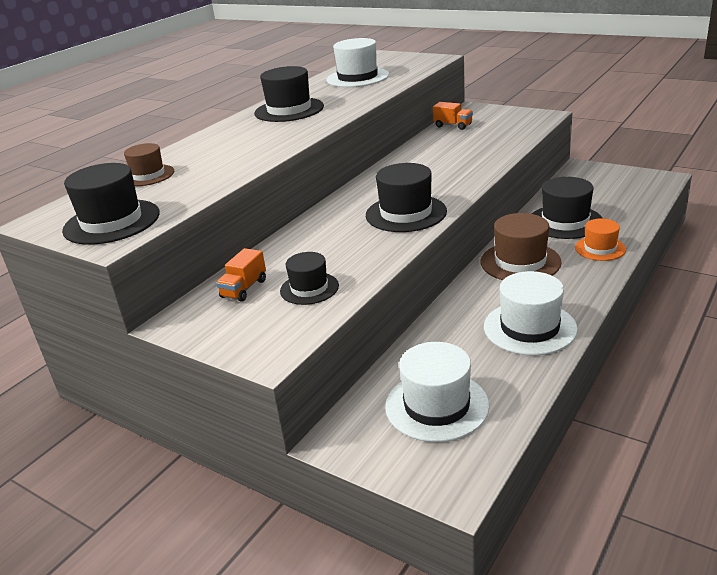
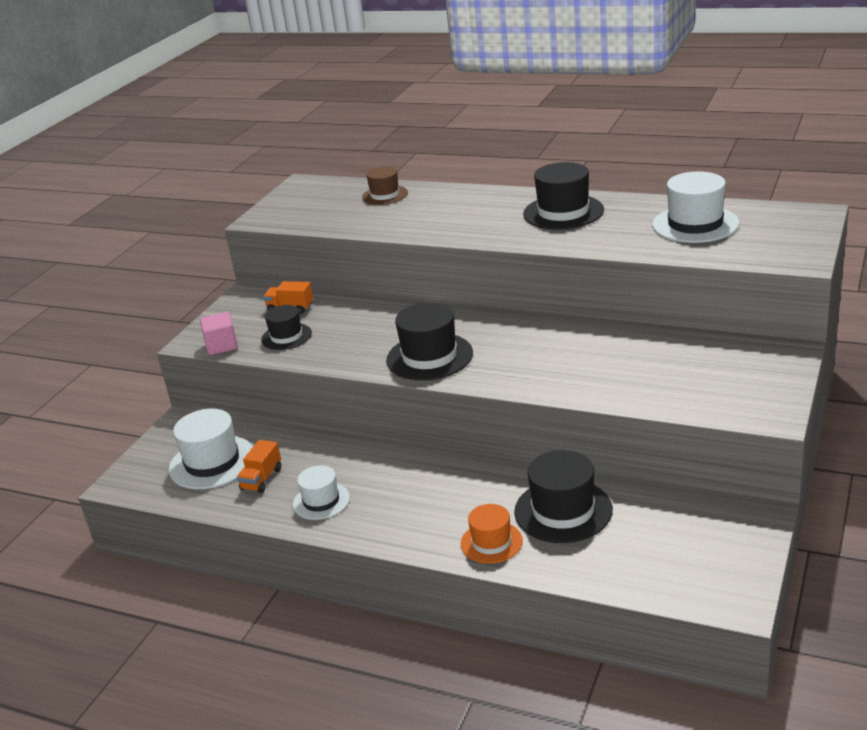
camera: 80 degrees right, 0 degrees up
black hat [62,163,160,245] -> none
orange truck [433,102,473,130] -> orange truck moved to [237,440,281,493]
brown hat [481,213,562,280] -> none
white hat [484,271,578,355] -> white hat [293,465,350,520], size x0.62
none -> pink cube [200,312,238,355]

